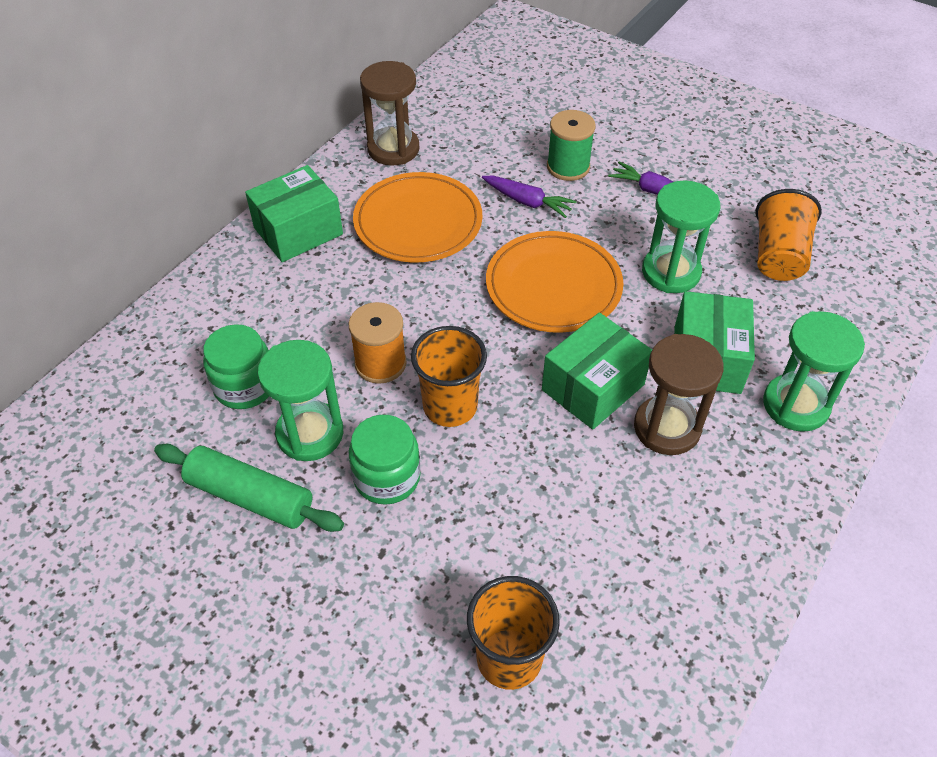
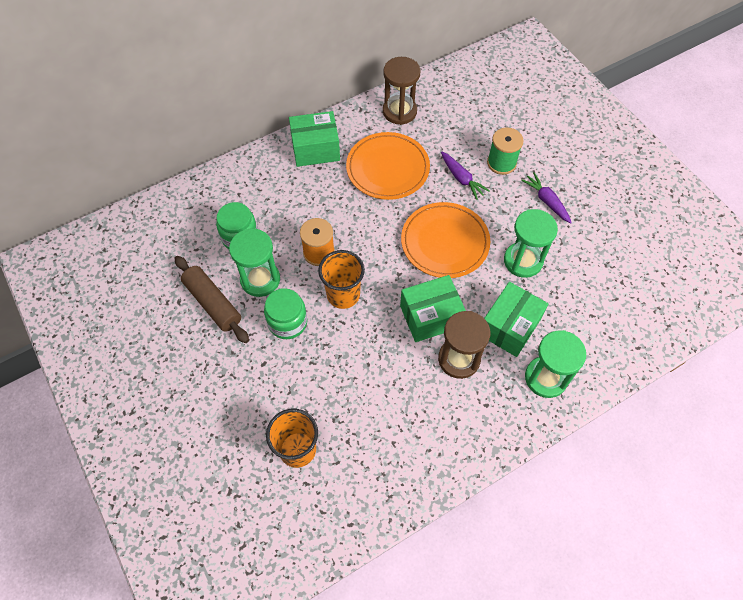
camera: 25 degrees right, 10 degrees up
green rolling pin [154,444,344,532] -> brown rolling pin [174,256,249,343]
orange cup [756,189,822,281] -> none

